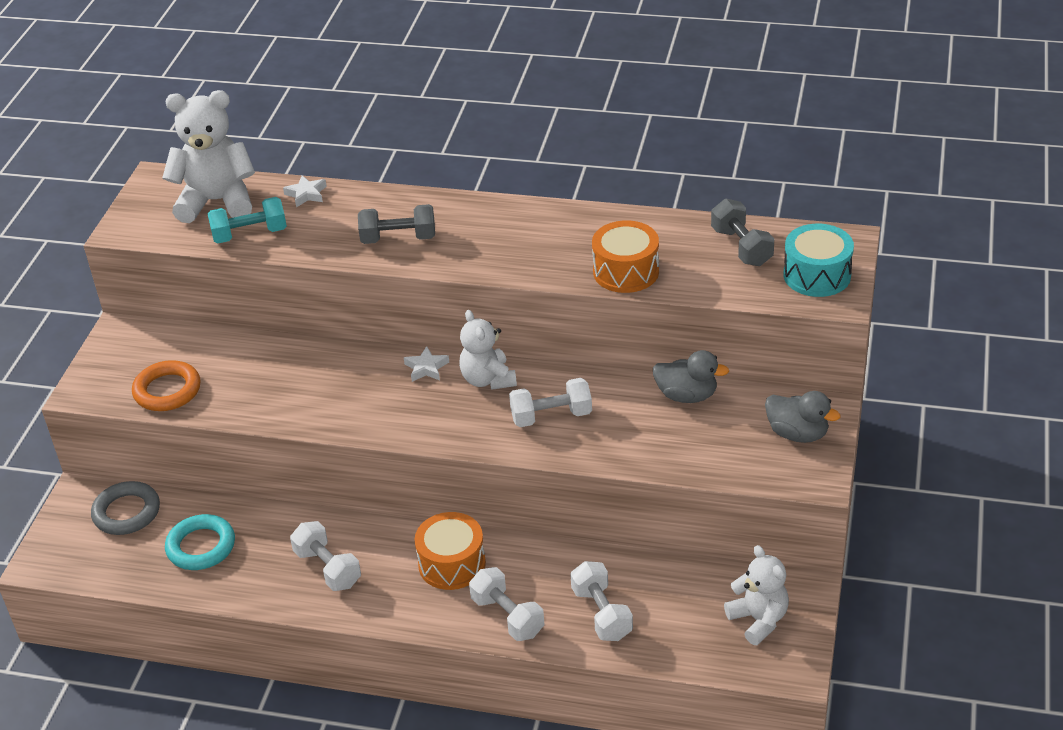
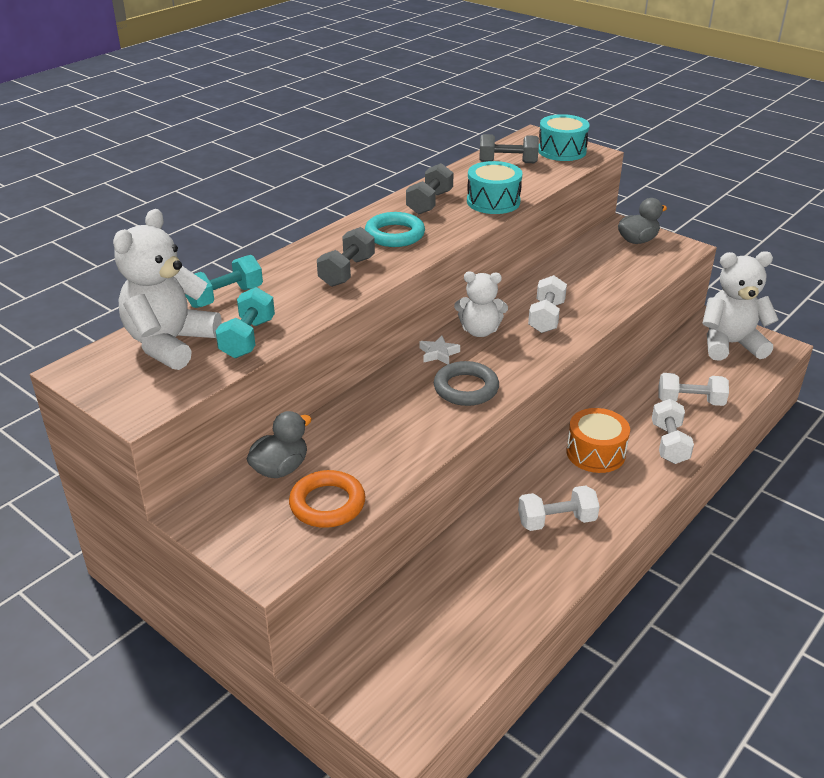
camera: 65 degrees left, 5 degrees down
grey ring [91,481,160,535] -> grey ring moved to [434,361,499,406]
turquoise ring [165,514,235,570] -> turquoise ring moved to [365,212,425,247]
white star [283,175,327,207] -> turquoise dumbbell [185,255,263,308]
white dumbbell [469,567,545,641] -> white dumbbell turned 75 degrees counterclockwise [652,399,694,464]
orange drum [592,220,659,293] -> turquoise drum [467,161,522,214]
grey duck [653,350,729,403] -> grey duck moved to [246,411,312,478]
white teddy bear [724,545,789,645] -> white teddy bear [702,251,779,361], size x1.56
none -> grey dumbbell [406,163,454,214]

